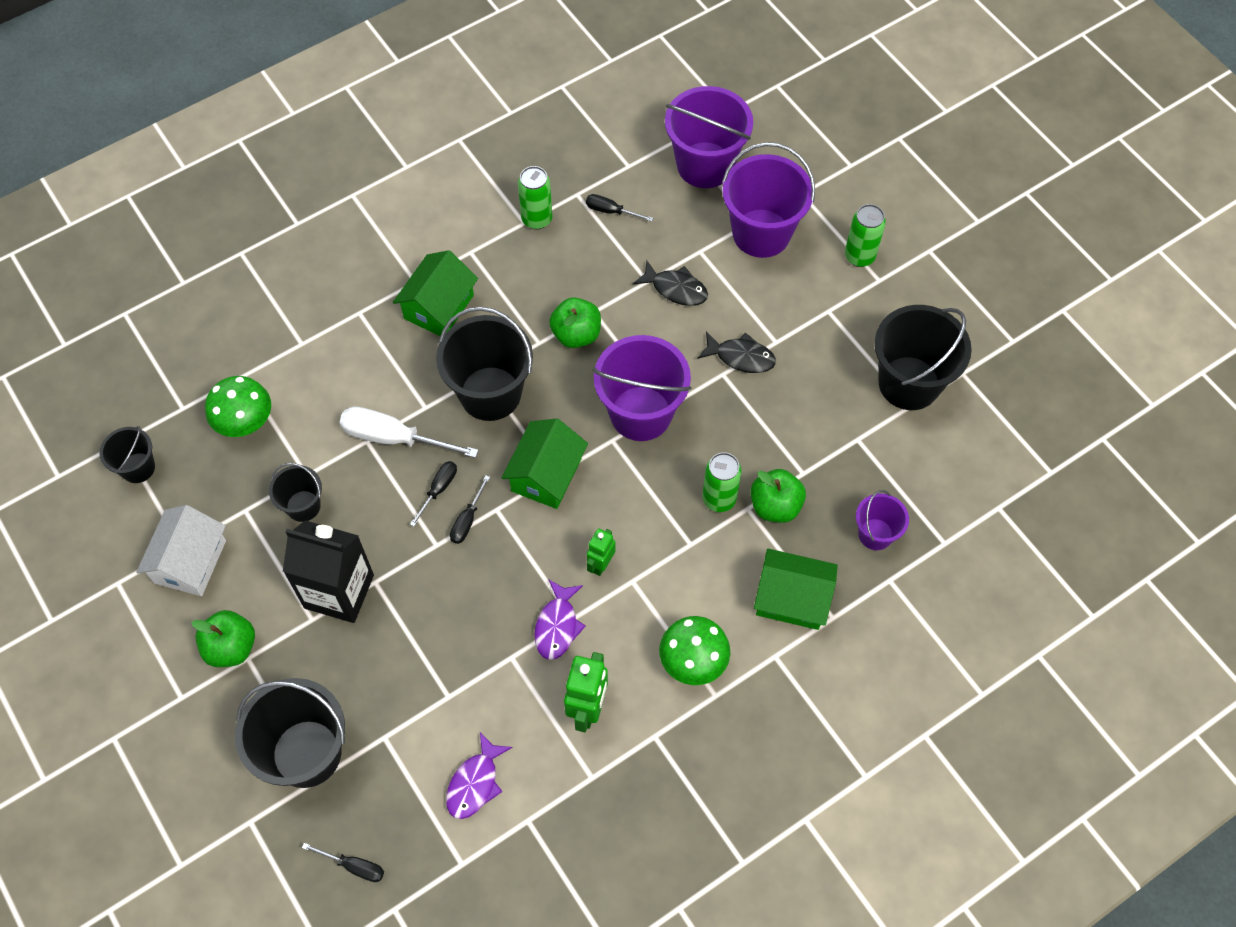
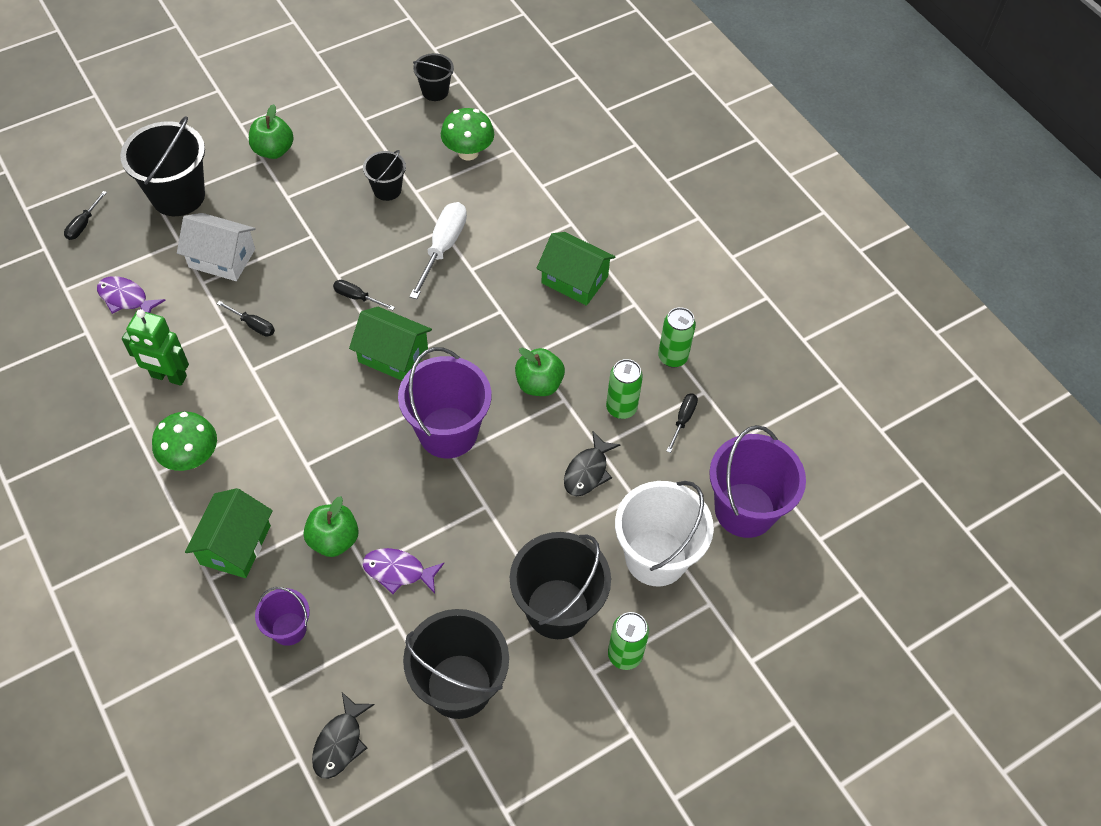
camera: 90 degrees right, 5 degrees down
white house [136,505,226,596] -> white house moved to [177,213,256,281]
black carton [283,520,374,623] -> none
black screwdriver [410,461,457,527] -> black screwdriver moved to [217,301,275,337]
black bucket [436,307,533,421] -> black bucket moved to [510,532,611,639]
purple fish [534,580,586,660] -> purple fish moved to [362,548,444,594]
green robot [587,529,615,576] -> none
black fish [697,331,776,373] -> black fish moved to [312,692,375,779]
green can [702,452,742,512] -> green can moved to [606,359,643,419]
purple bucket [722,142,815,258] -> white bucket [615,481,714,586]

